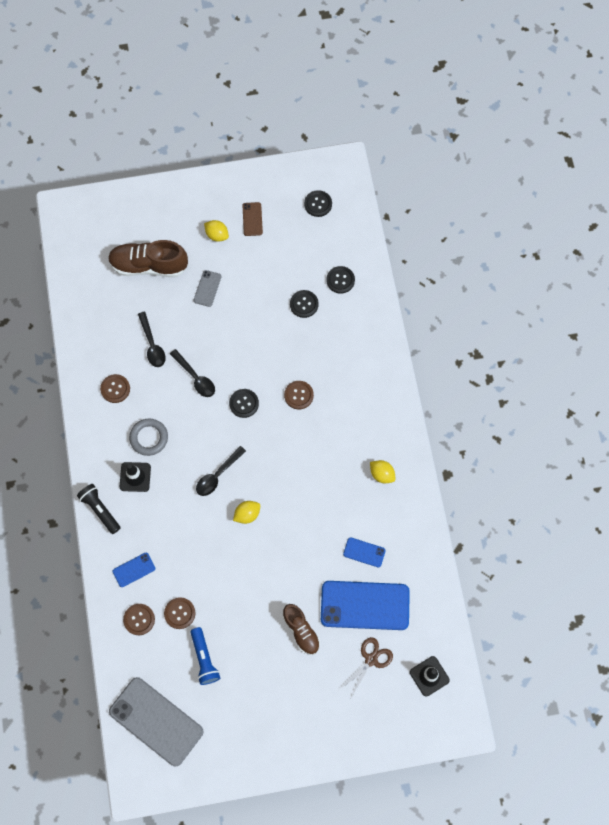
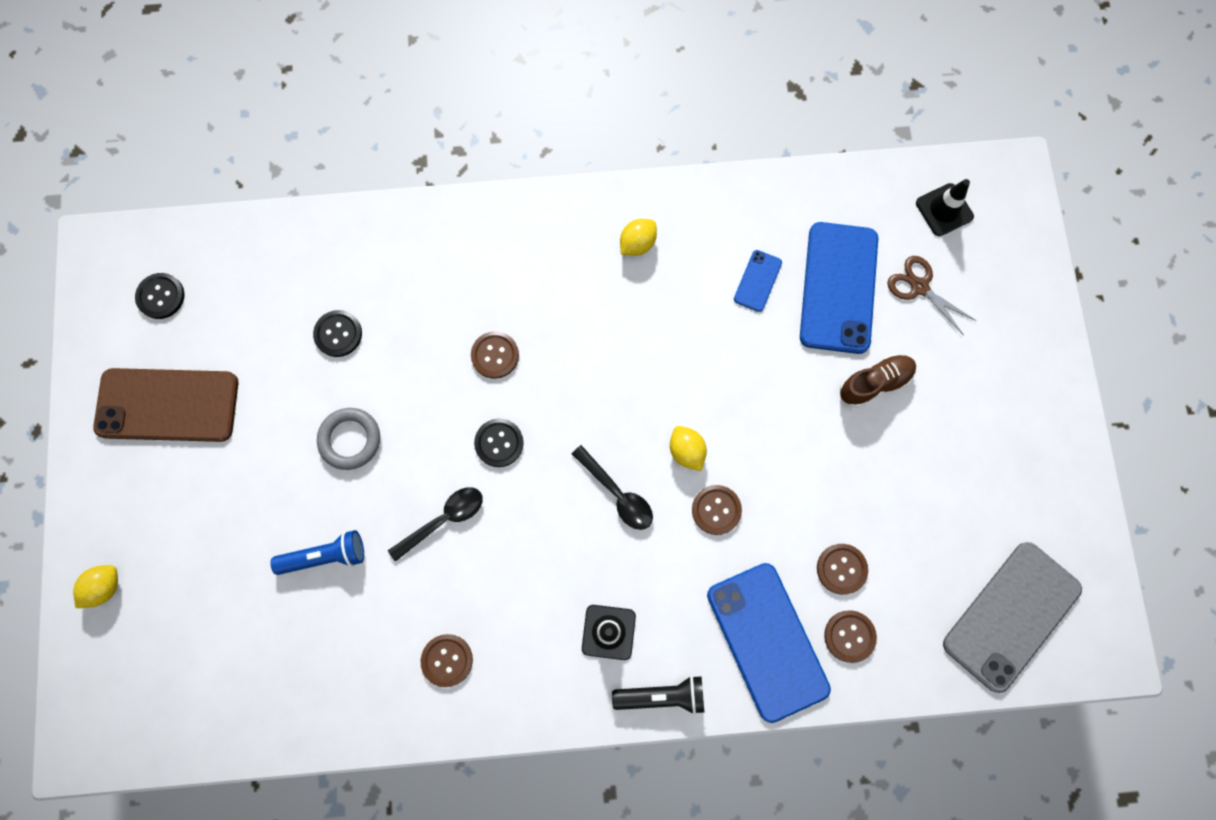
camera: 85 degrees left, 5 degrees up
black flashlight [77,484,121,534] -> black flashlight turned 150 degrees counterclockwise [612,675,704,715]
brown shoe [108,240,188,277] -> none
blue phone [113,553,155,587] -> blue phone [707,563,831,723], size x2.19
grey ring [129,418,168,456] -> grey ring moved to [317,408,380,470]
black spoon [138,312,166,367] -> none
blue flashlight [191,627,220,685] -> blue flashlight moved to [271,530,364,575]
grey phone [194,270,222,307] -> none
yellow lemon [204,220,229,242] -> yellow lemon moved to [73,565,118,608]
brown phone [243,202,263,236] -> brown phone [93,368,239,442], size x2.19
black button [326,266,355,294] -> none
none -> brown button [692,485,742,535]

